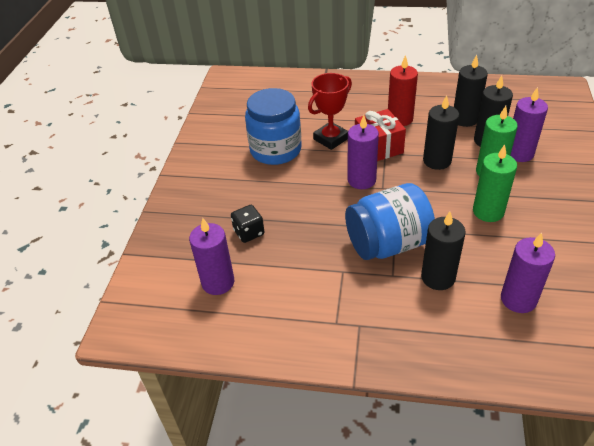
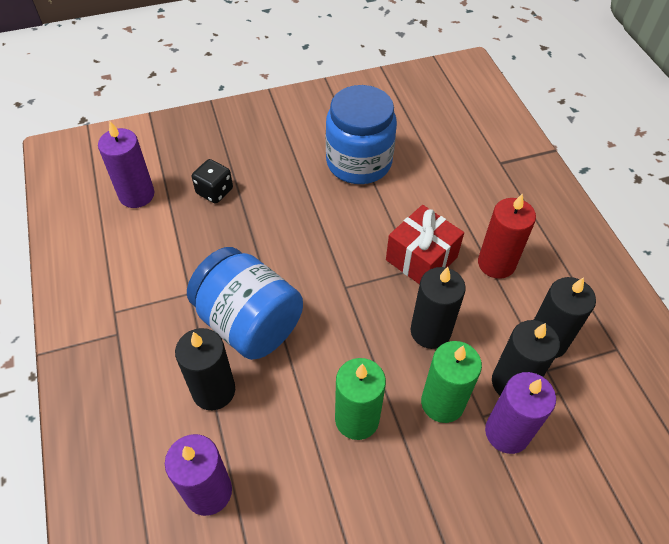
camera: 60 degrees right, 10 degrees up
red trophy [308,73,352,150] -> none
purple candle [347,115,379,189] -> none

